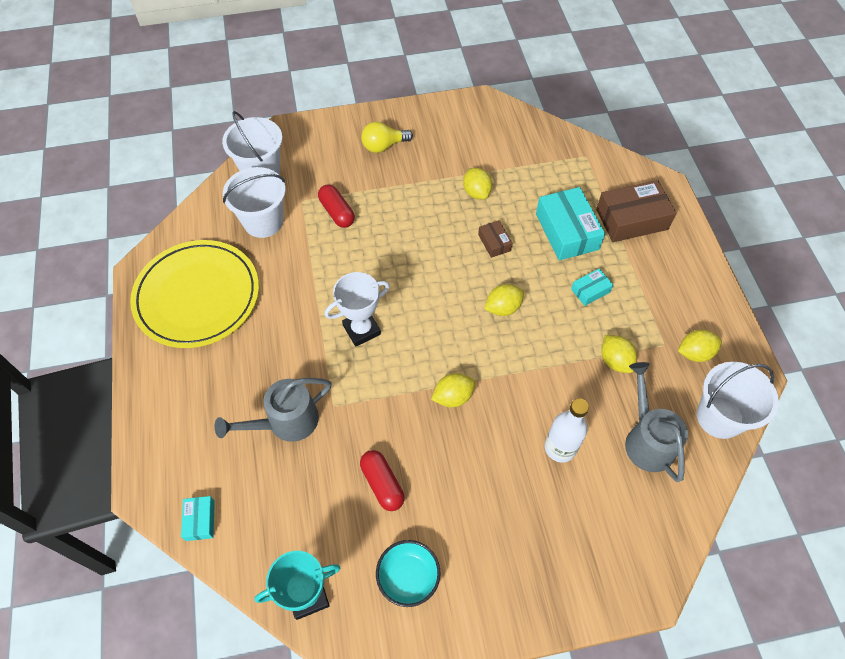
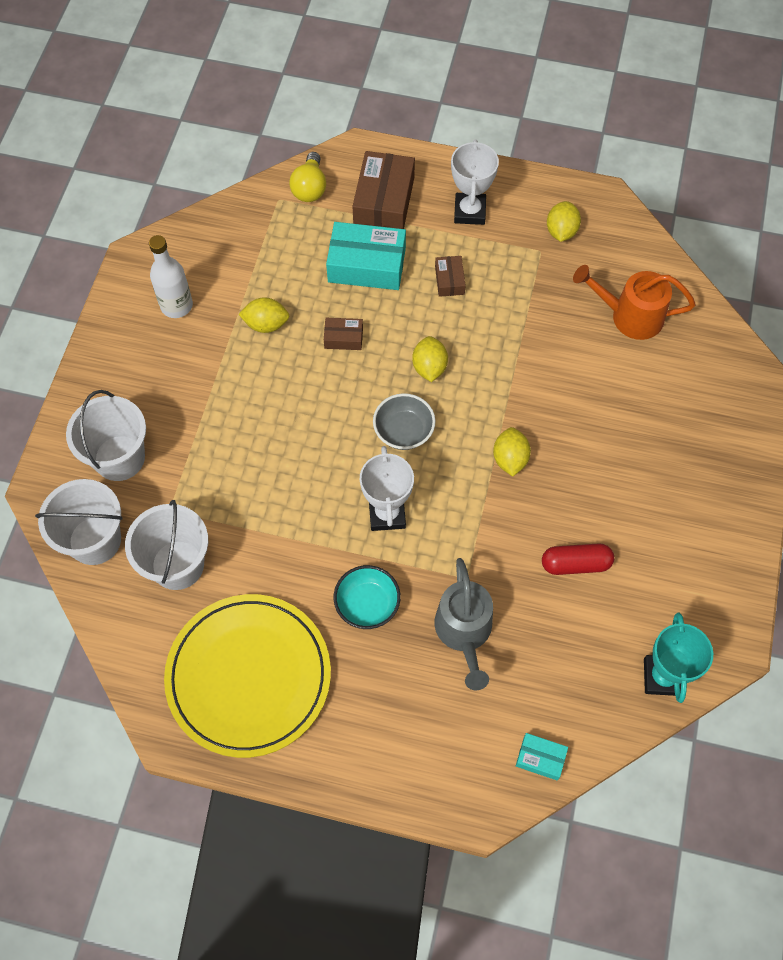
camera: 65 degrees left, 5 degrees up
red capsule [318,185,355,228] -> none
yellow light bulb [361,122,413,153] -> yellow light bulb moved to [289,152,326,202]
turquoise bowl [376,540,441,607] -> turquoise bowl moved to [334,565,401,629]
white bottle [545,398,589,463] -> white bottle moved to [149,235,193,318]
turquoise box [571,268,613,306] -> brown box [435,256,466,297]
yellow lemon [601,335,637,373] -> none
grey watering can [625,362,688,482] -> orange watering can [573,265,696,340]
white bucket [697,362,779,439] -> white bucket moved to [66,390,146,481]
none -> grey bowl [373,393,436,450]
none -> white trophy [451,140,499,225]

